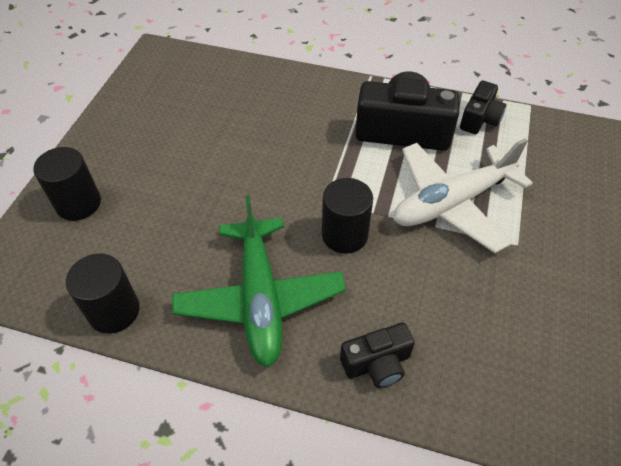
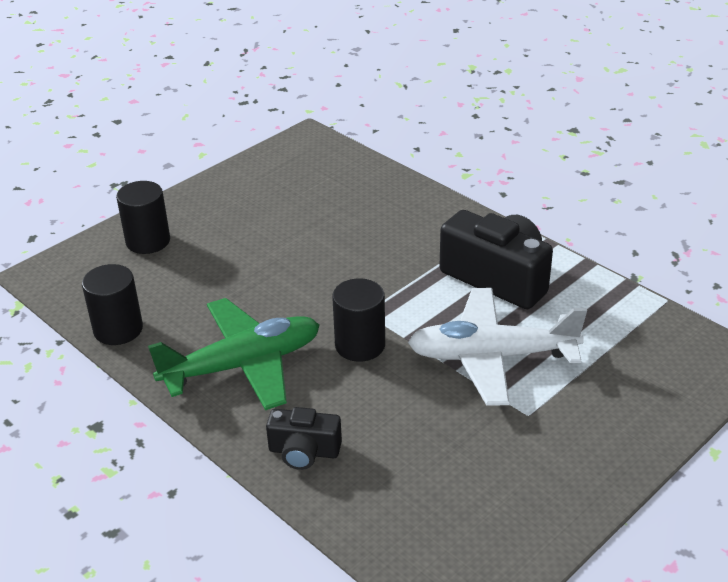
camera: 30 degrees right, 15 degrees down
green plane [172,195,346,367] -> green plane turned 135 degrees counterclockwise [148,298,319,410]
black camera [460,81,506,134] -> none

